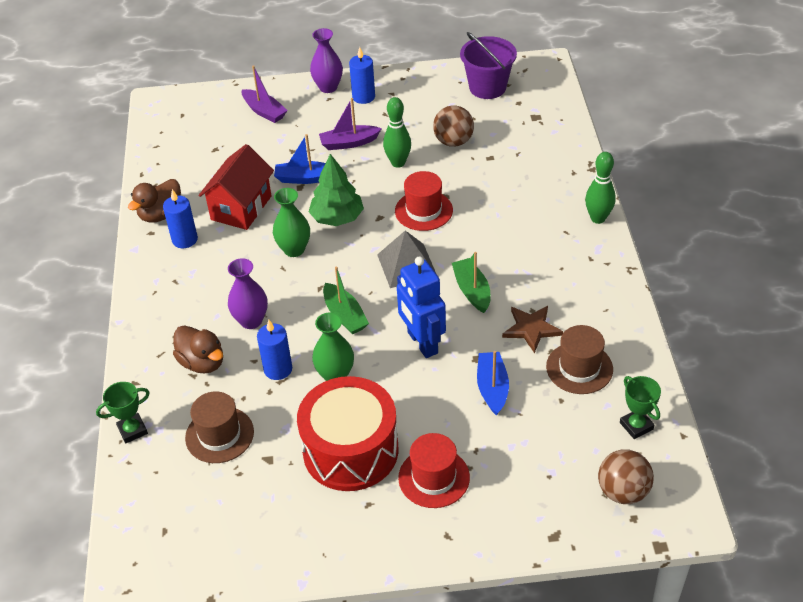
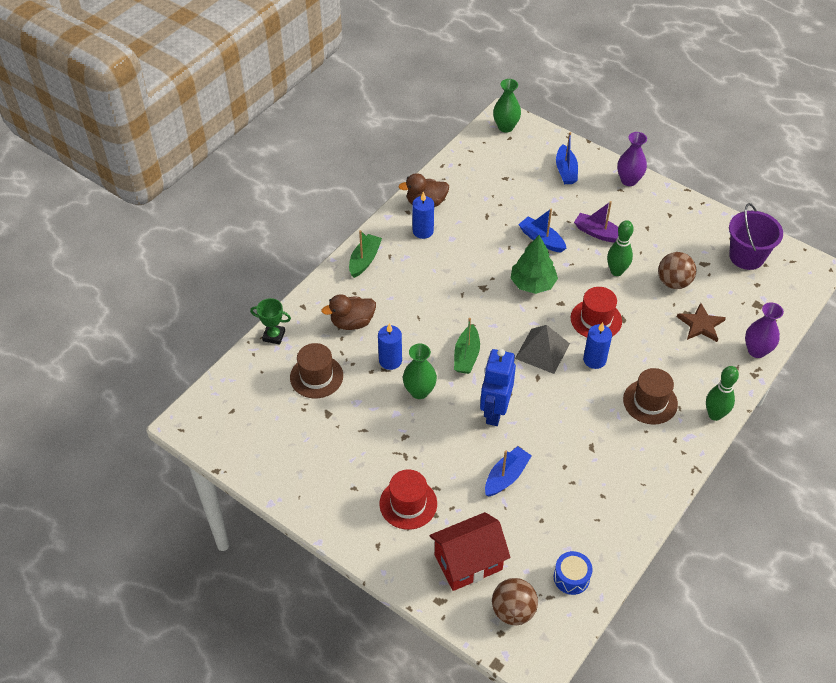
camera: 40 degrees right, 5 degrees up
brown duck [173,325,223,374] -> brown duck turned 75 degrees clockwise [321,294,376,330]
red house [198,144,274,230] -> red house moved to [429,512,511,591]
purple vase [228,258,268,329] -> purple vase moved to [745,302,784,358]
purple boat [242,65,288,123] -> blue boat [556,132,578,184]
green vase [273,188,310,257] -> green vase moved to [493,79,521,133]
red drum [297,376,399,491] -> none
blue candle [349,47,375,104] -> blue candle moved to [583,322,612,369]
green boat [452,252,490,313] -> green boat moved to [349,230,382,278]
brown star [502,306,563,353] -> brown star moved to [677,303,726,342]
brown hat [546,325,613,394] -> brown hat moved to [623,368,678,425]
green trophy [620,376,661,439] -> blue drum [554,551,593,595]

